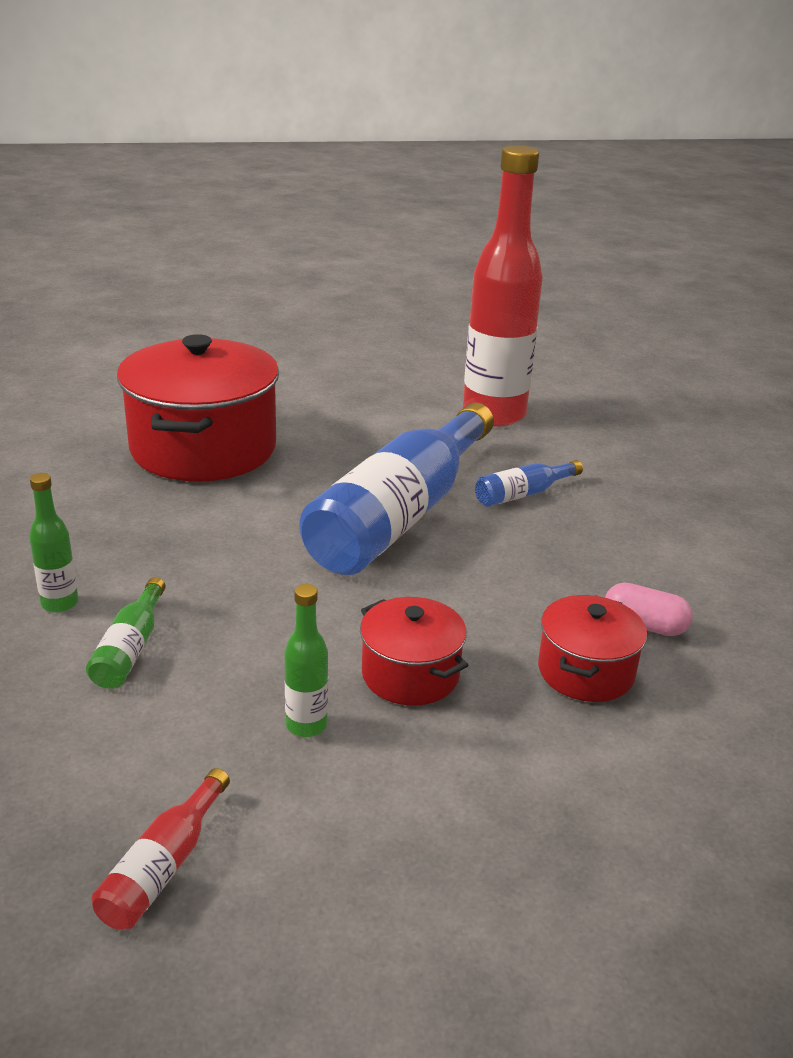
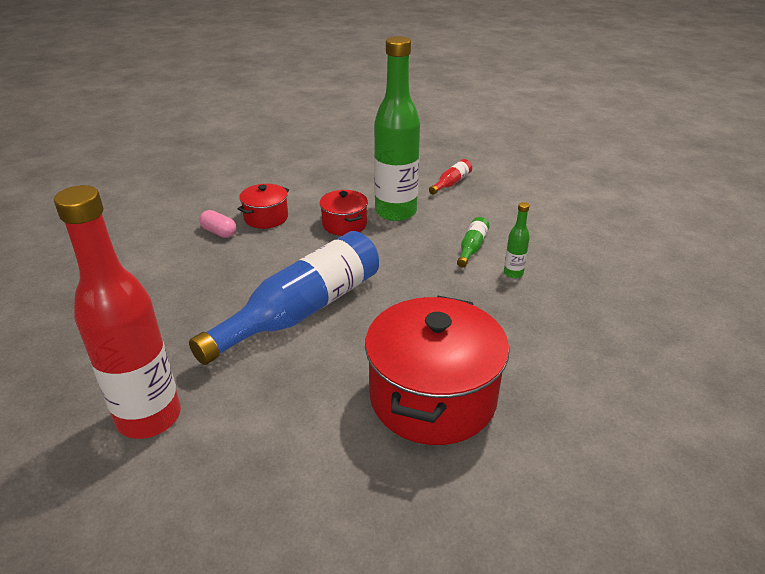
camera: 165 degrees left, 5 degrees up
green bottle [284,584,328,737] -> green bottle [374,36,420,221], size x2.44
blue bottle [475,460,583,507] -> none

